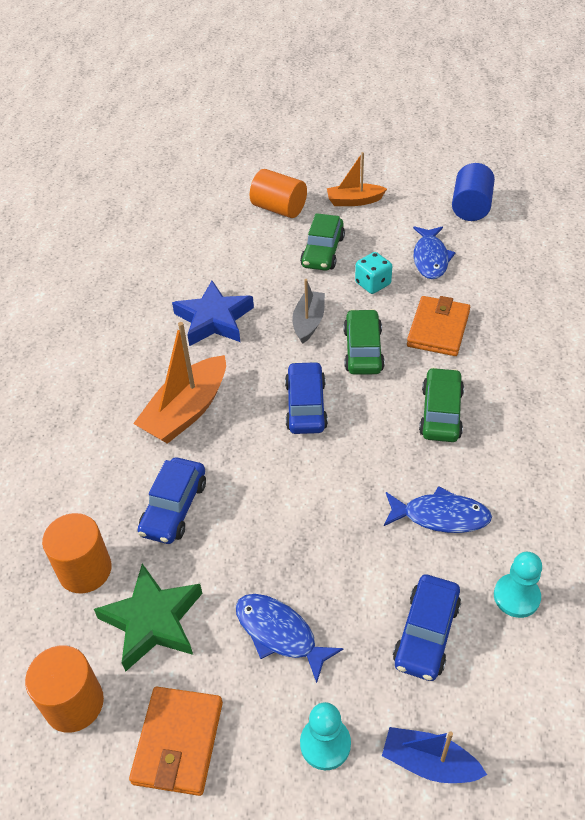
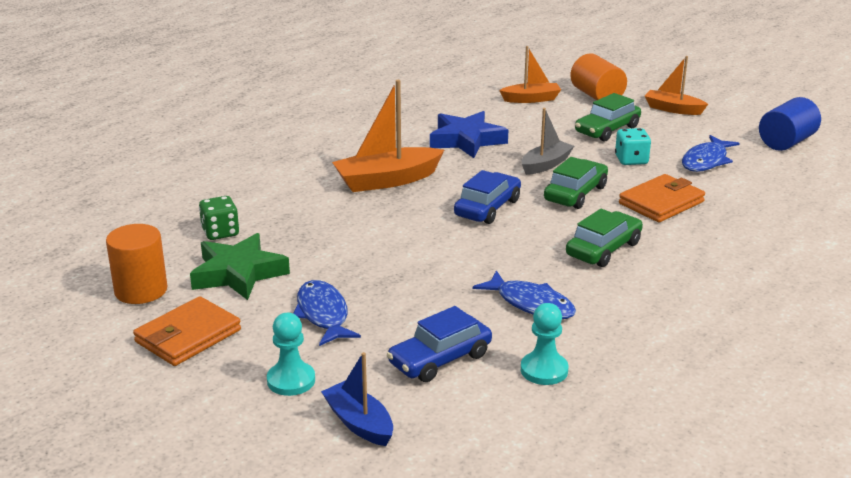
camera: 30 degrees right, 20 degrees down
orange cylinder [42,513,112,594] -> green dice [199,196,239,240]
blue car [137,458,206,544] -> none
none -> orange boat [499,46,561,103]

